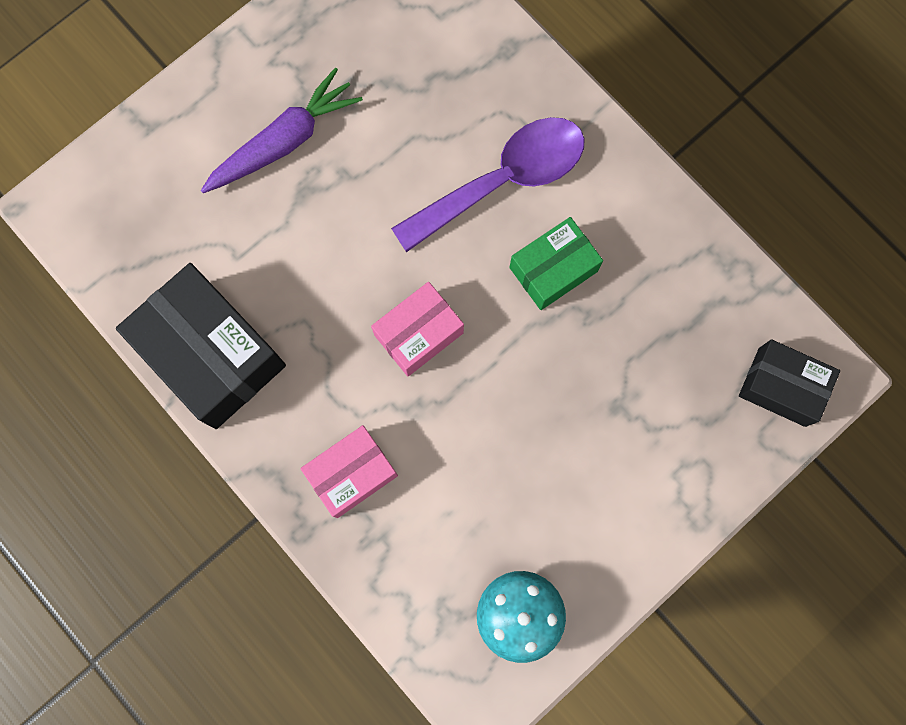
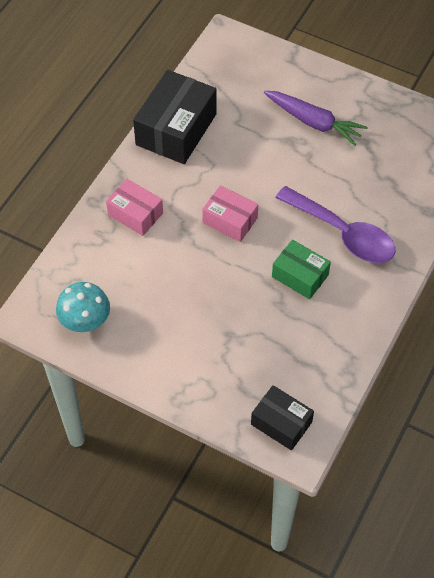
camera: 70 degrees right, 20 degrees down
black box [739,339,840,427] -> black box turned 60 degrees counterclockwise [251,385,314,451]

